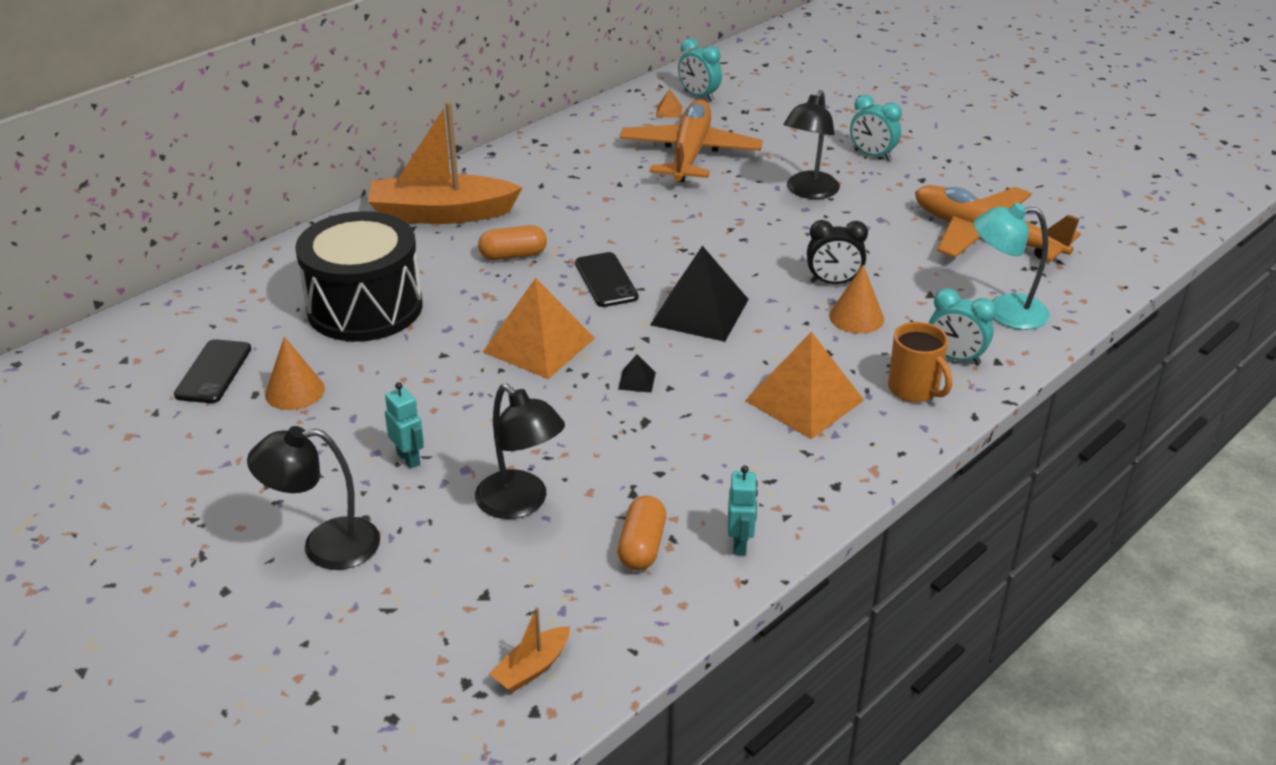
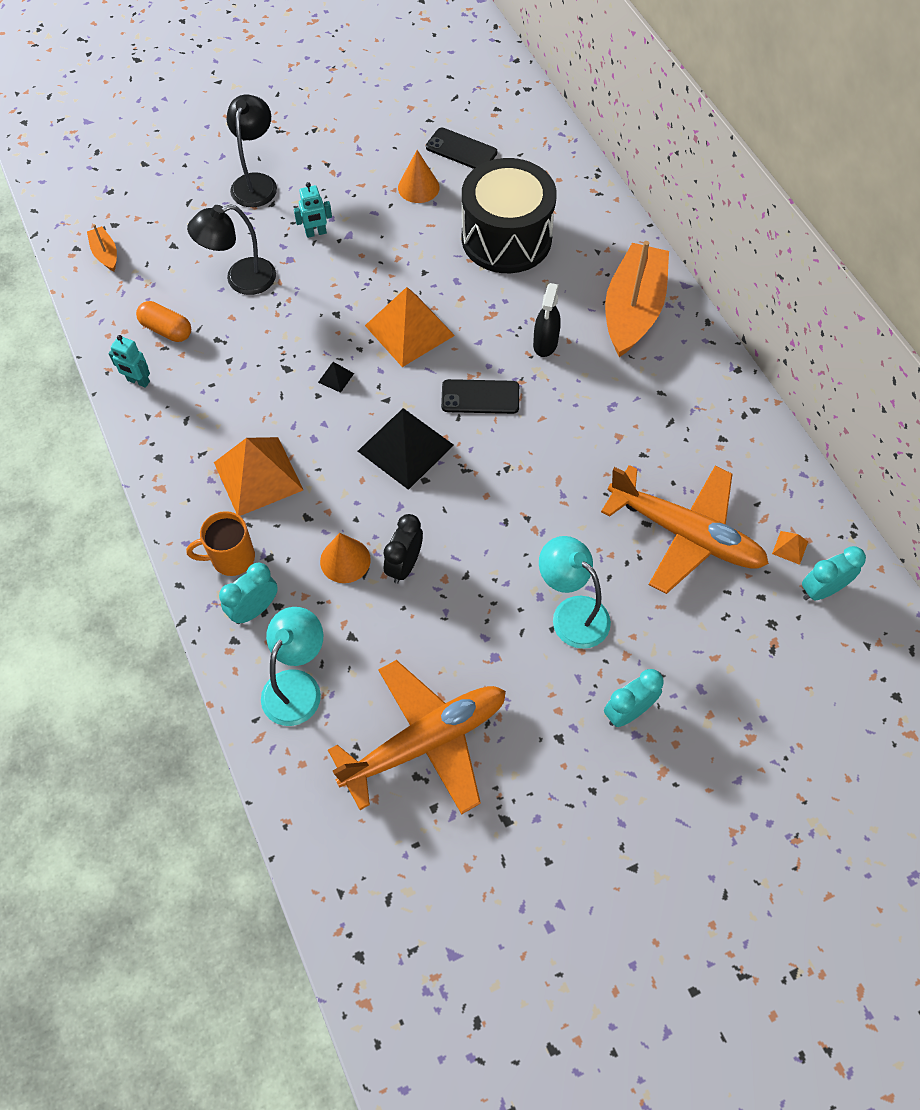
camera: 110 degrees right, 25 degrees up
orange capsule [478,225,547,260] -> black spray bottle [533,283,561,357]
black lamp [784,90,840,199] -> turquoise lamp [539,536,611,649]

